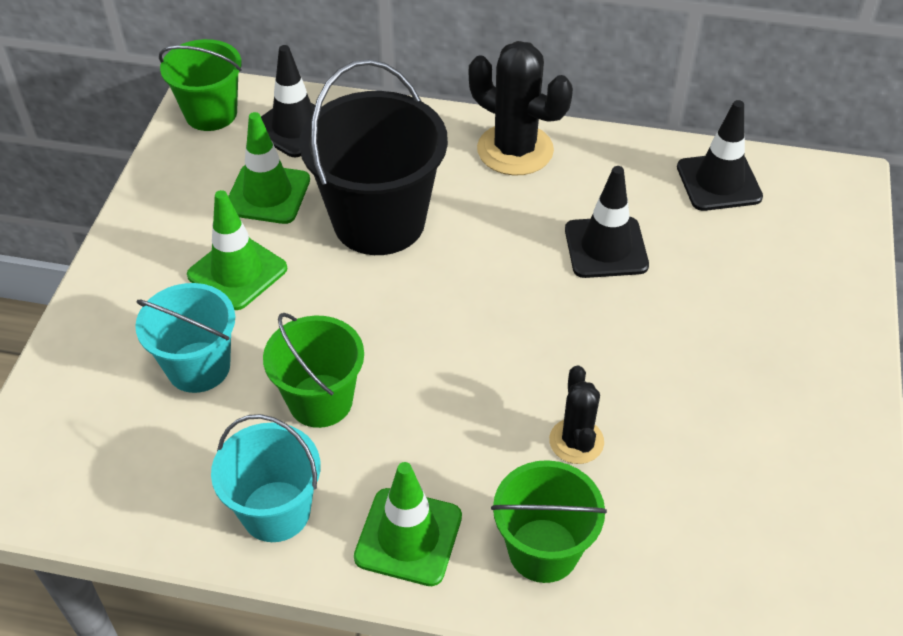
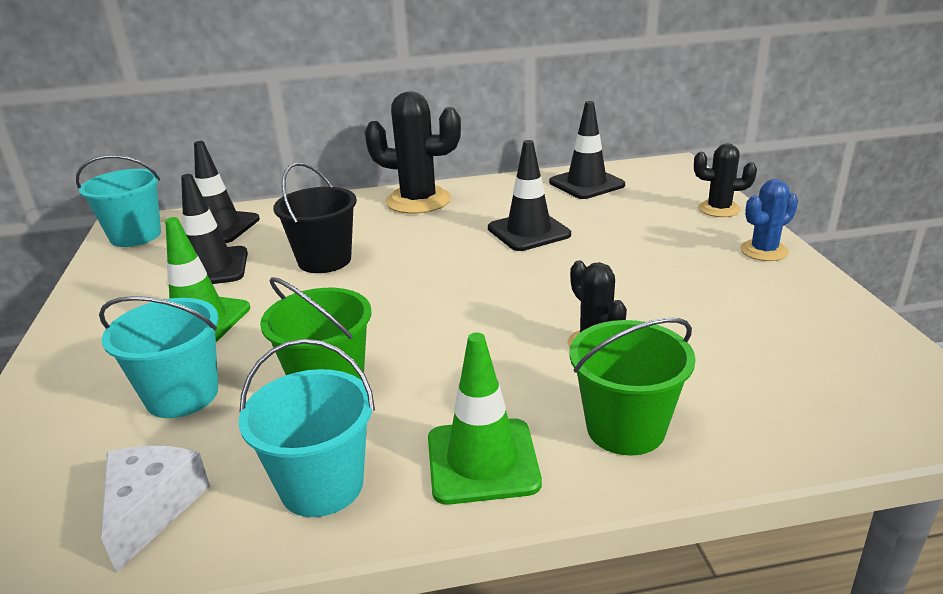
camera: 20 degrees left, 20 degrees down
green bucket [159,39,242,131] -> turquoise bucket [76,155,161,247]
green traffic cone [228,112,310,224] -> black traffic cone [181,174,248,284]
black bucket [299,59,448,255] -> black bucket [273,162,357,273], size x0.61
none -> white cheese [101,446,210,573]
none -> black cactus [694,143,757,217]
none -> blue cactus [740,179,798,261]

